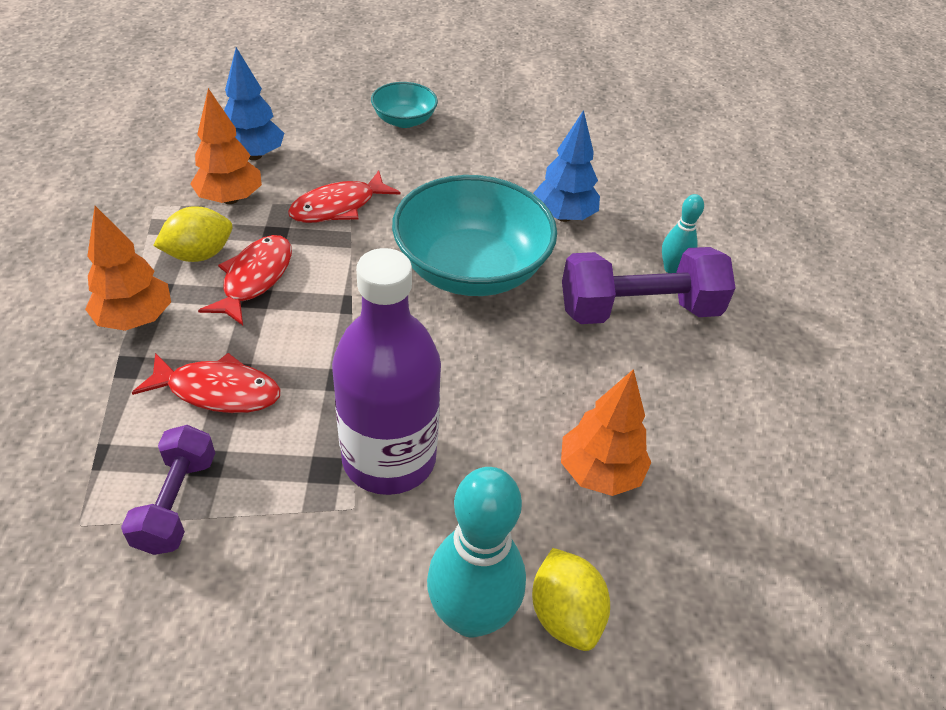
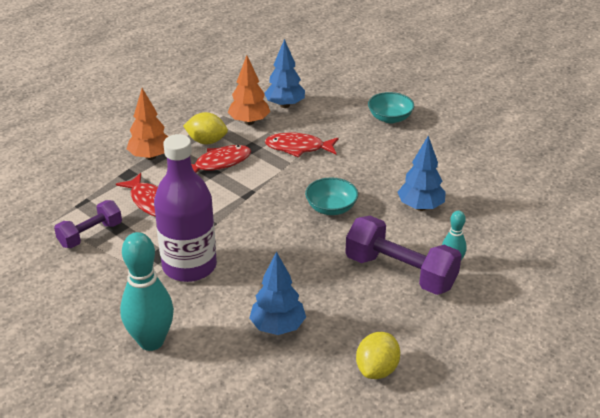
camera: 45 degrees right, 10 degrees down
turquoise bowl [392,175,557,296] -> turquoise bowl [305,178,358,215], size x0.50
yellow lemon [532,548,610,651] -> yellow lemon moved to [356,332,400,379]
orange tree [561,369,651,496] -> blue tree [249,251,306,335]

